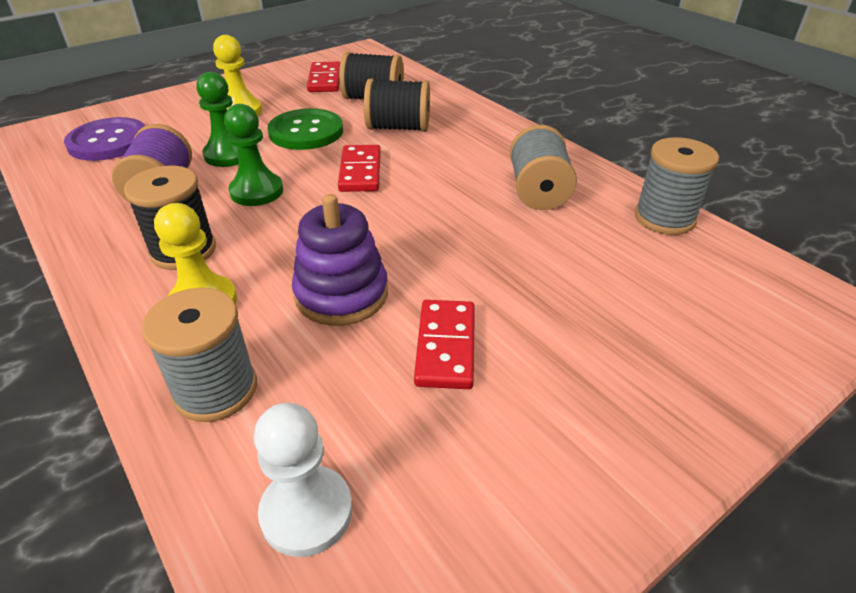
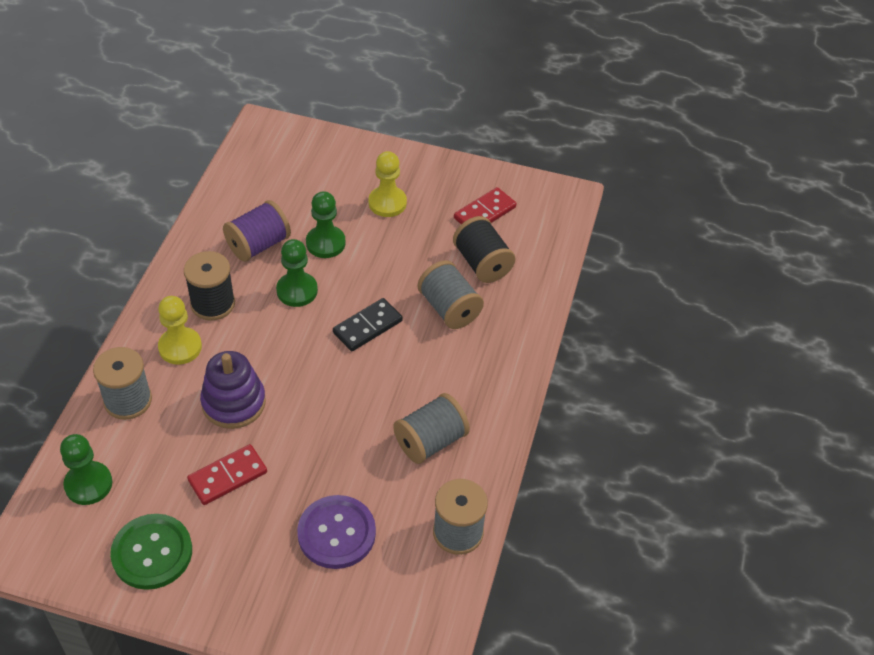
camera: 50 degrees right, 10 degrees up
purple button [64,117,145,161] -> purple button moved to [297,495,376,569]
white pawn [254,403,352,557] -> green pawn [60,434,112,505]
green button [267,108,343,150] -> green button moved to [110,514,192,590]
red domino [338,145,381,192] -> black domino [333,298,403,351]
black spool [364,78,430,132] -> grey spool [418,260,484,329]

